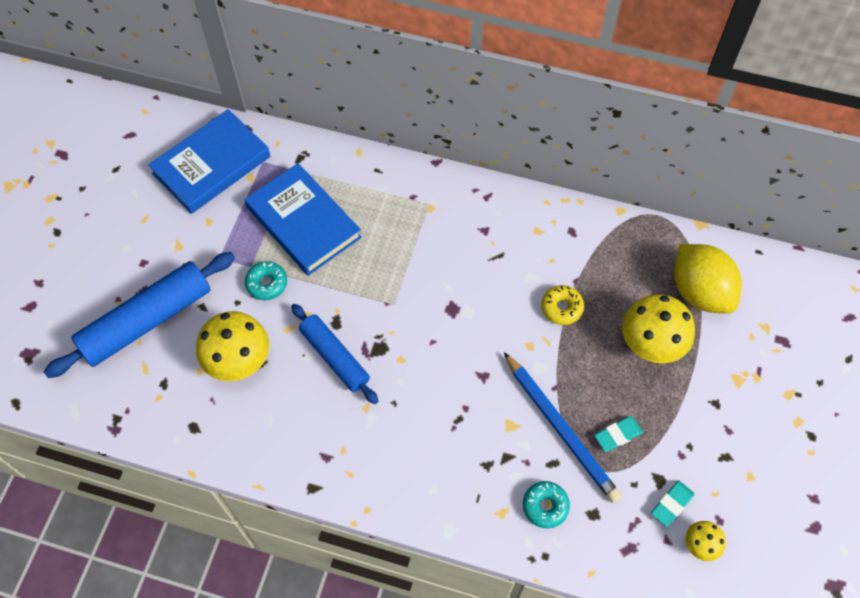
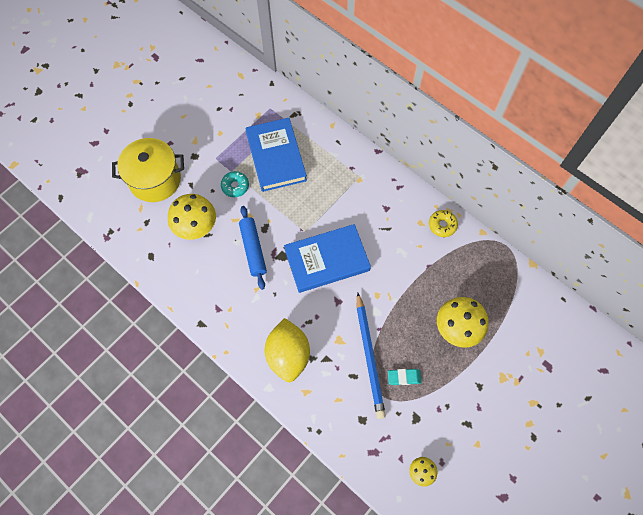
camera: 25 degrees right, 5 degrees up
blue rolling pin [44,252,235,378] -> yellow pot [112,138,184,202]
blue book [148,109,270,214] -> blue book moved to [284,224,371,293]
turquoise donut [523,481,570,529] -> none
yellow donut [541,285,584,325] -> yellow donut moved to [429,210,458,237]
turquoise eraser [651,481,695,527] -> none
yellow lemon [674,244,742,314] -> yellow lemon moved to [265,318,310,382]

